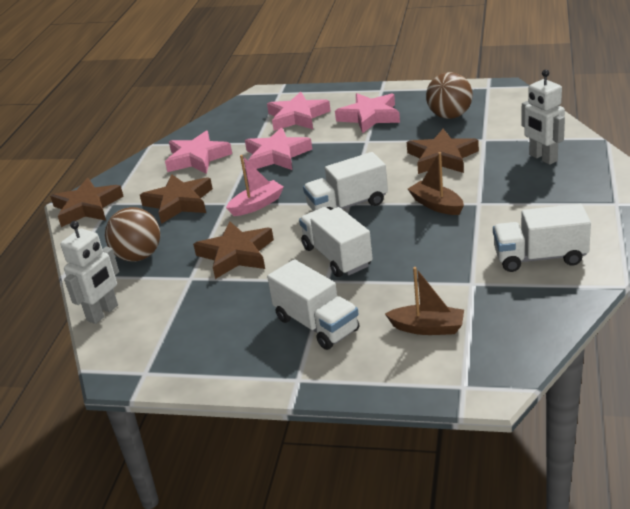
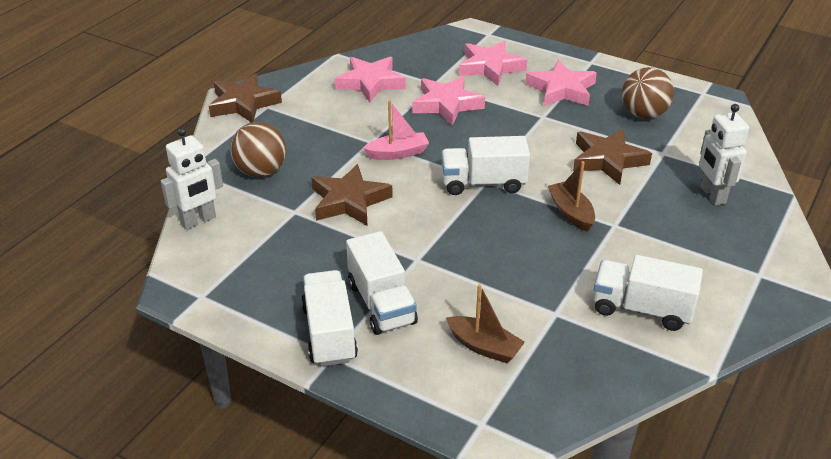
camera: 15 degrees right, 5 degrees up
brown star [140,174,213,224] -> none
white truck [299,207,373,277] -> white truck moved to [301,270,358,366]

